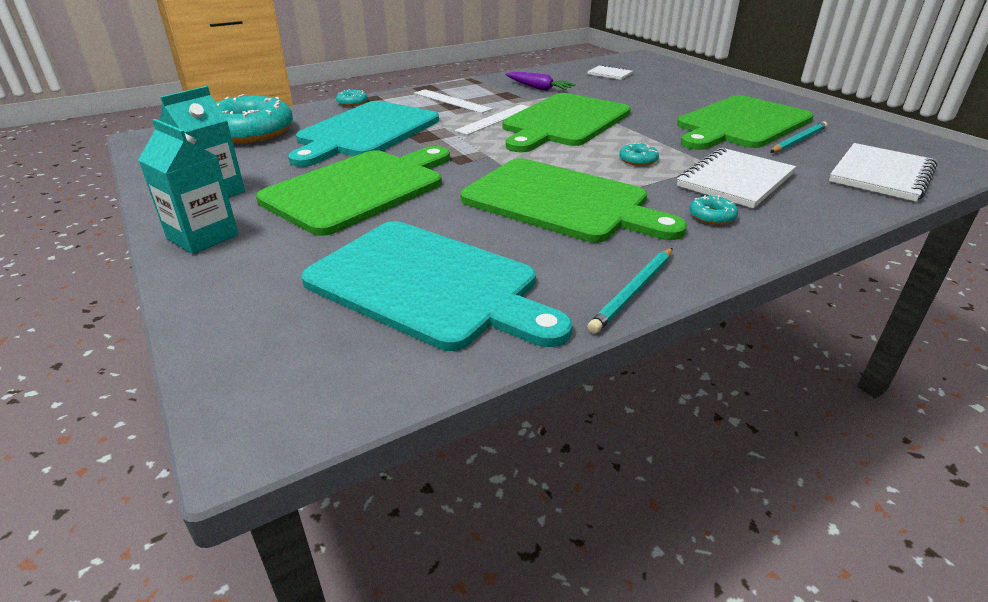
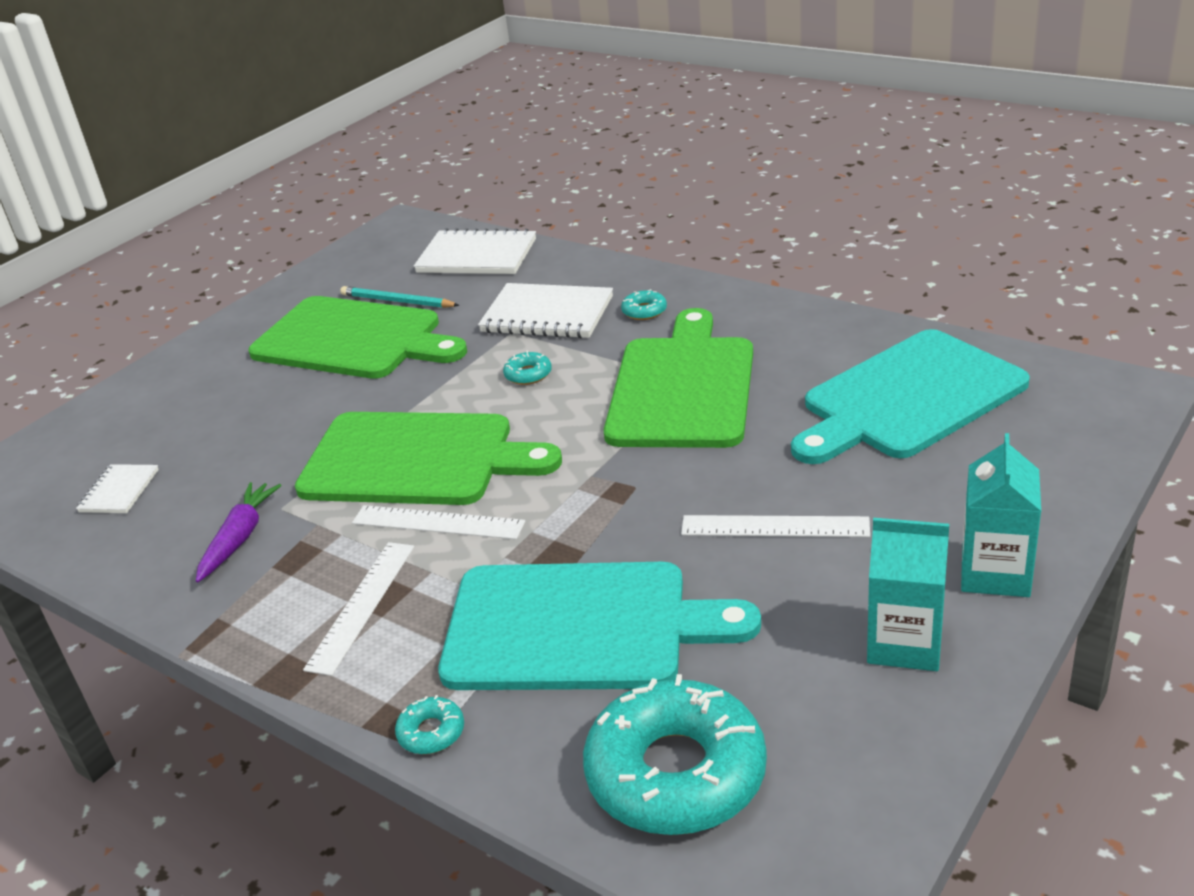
camera: 110 degrees left, 0 degrees up
green cutting board [256,146,450,236] -> white ruler [681,515,870,537]
turquoise cutting board [301,221,573,351] -> turquoise cutting board turned 135 degrees counterclockwise [791,329,1030,464]
turquoise pencil [587,248,673,334] -> none

